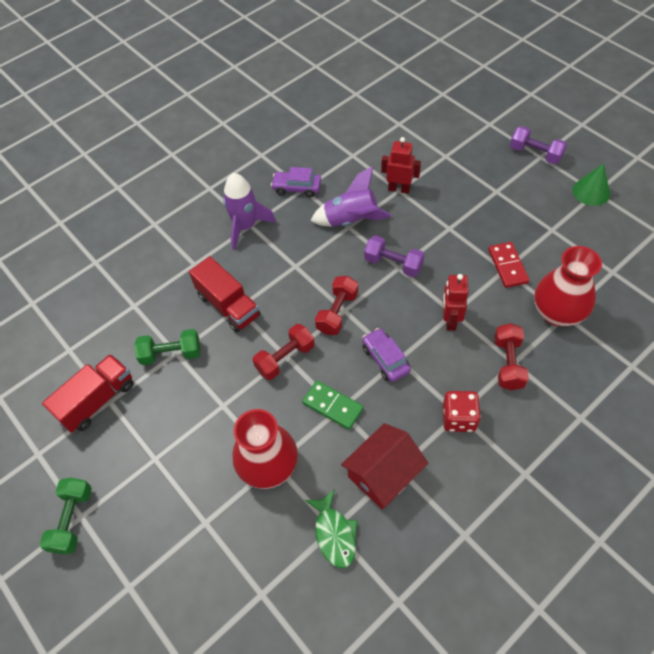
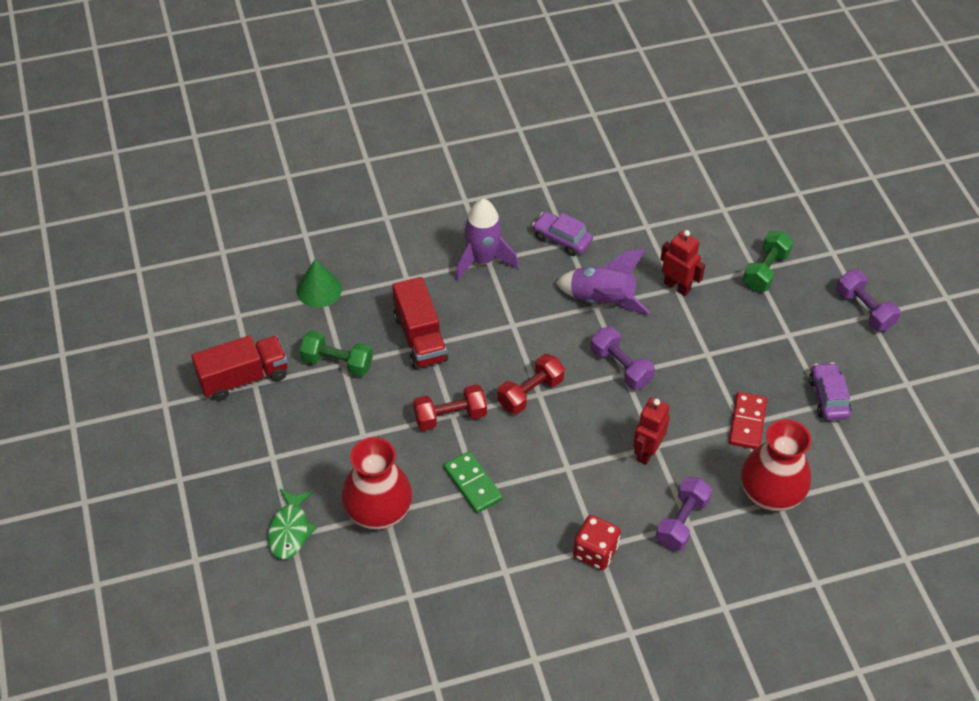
camera: 20 degrees right, 5 degrees down
green dumbbell [40,478,92,554] -> green dumbbell moved to [743,231,793,291]
green fish [305,489,358,568] -> green fish moved to [268,489,317,560]
red house [341,423,428,509] -> none
purple car [362,328,411,382] -> purple car moved to [809,363,851,421]
red dumbbell [495,323,529,390] -> purple dumbbell [655,477,712,551]
green cone [573,164,610,206] -> green cone moved to [297,259,342,308]

